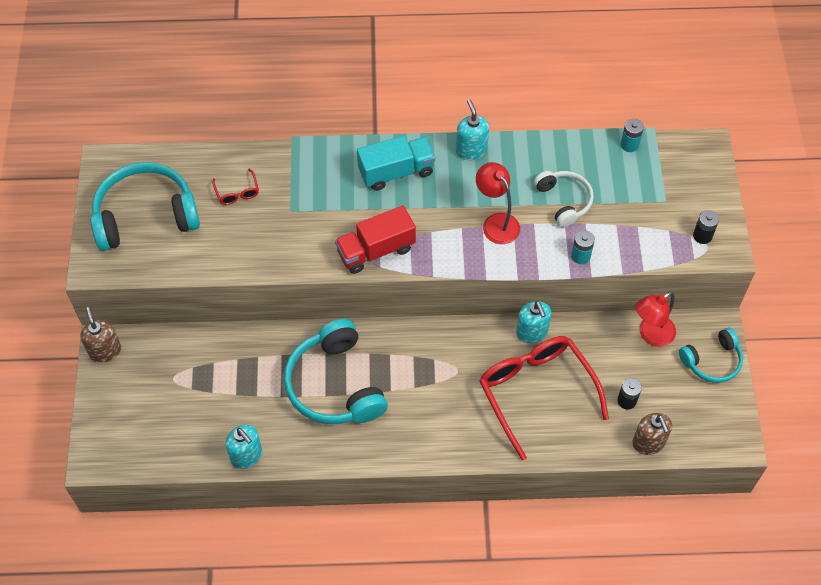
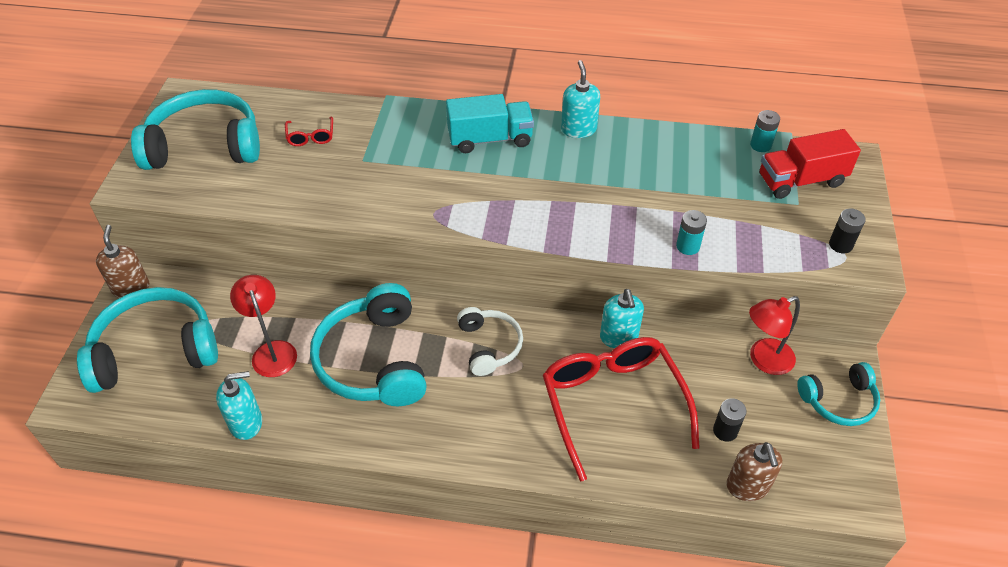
camera: 10 degrees right, 10 degrees down
turquoise soap dispenser [226,425,262,469] -> turquoise soap dispenser turned 75 degrees counterclockwise [216,371,262,440]
red truck [335,205,416,274] -> red truck moved to [759,129,861,199]
red lamp [476,162,520,244] -> red lamp moved to [230,275,297,377]
white headphones [534,171,594,227] -> white headphones moved to [457,307,523,376]
none -> turquoise headphones [77,287,218,393]

